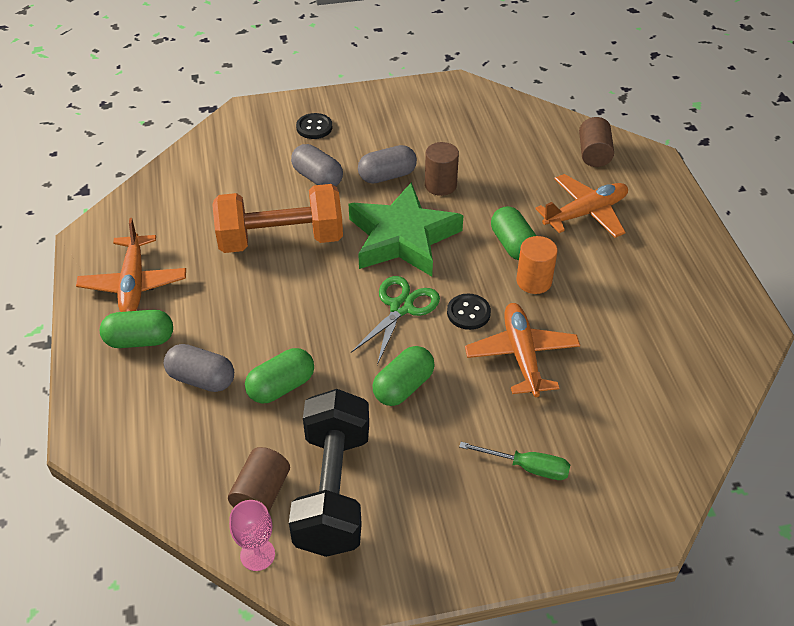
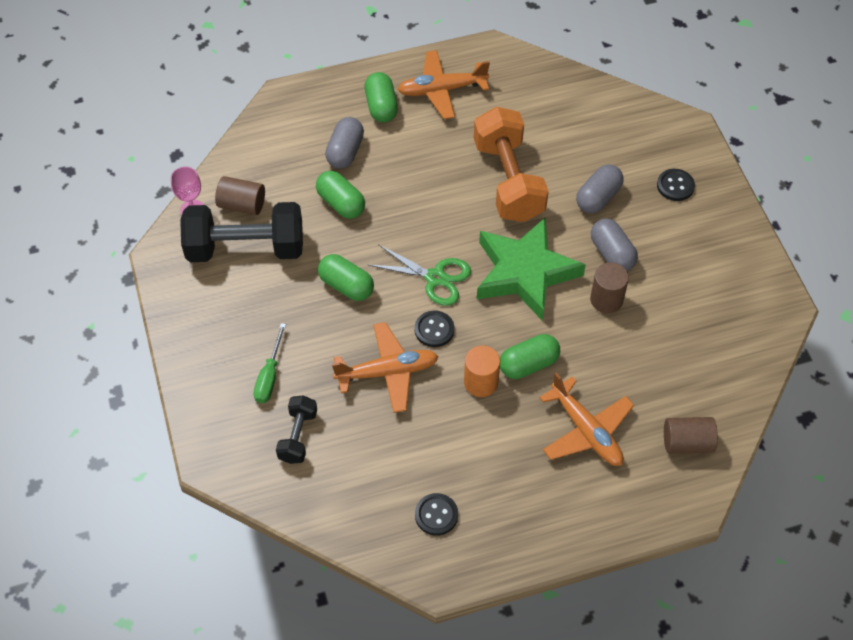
camera: 85 degrees right, 10 degrees up
none -> black dumbbell [276,395,317,464]
none -> black button [415,493,458,536]

